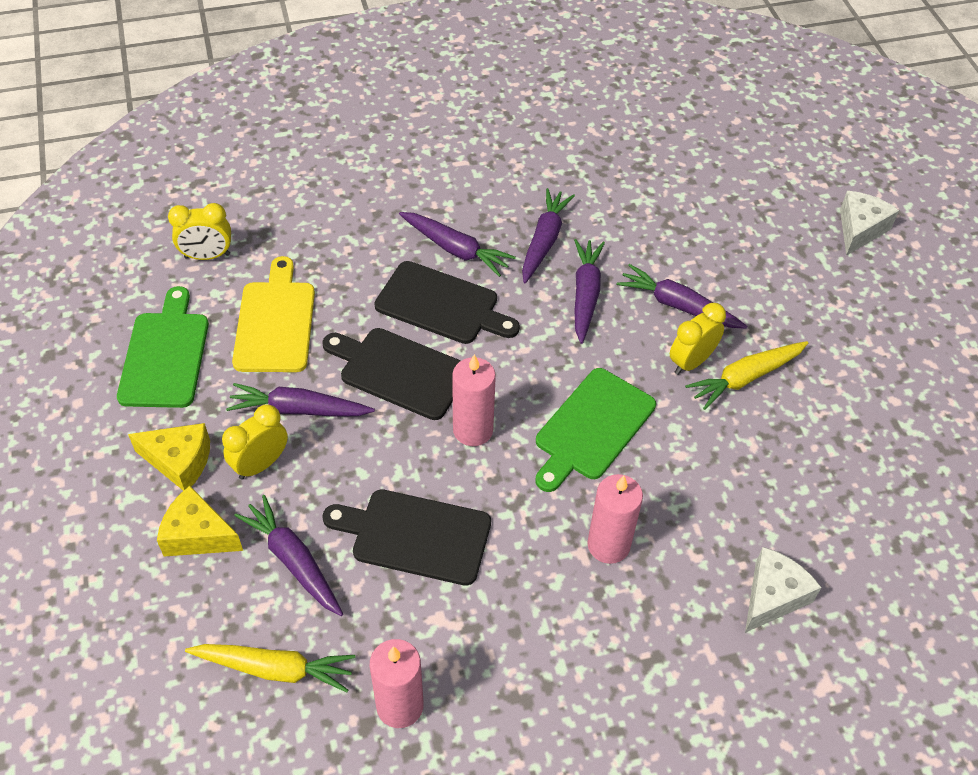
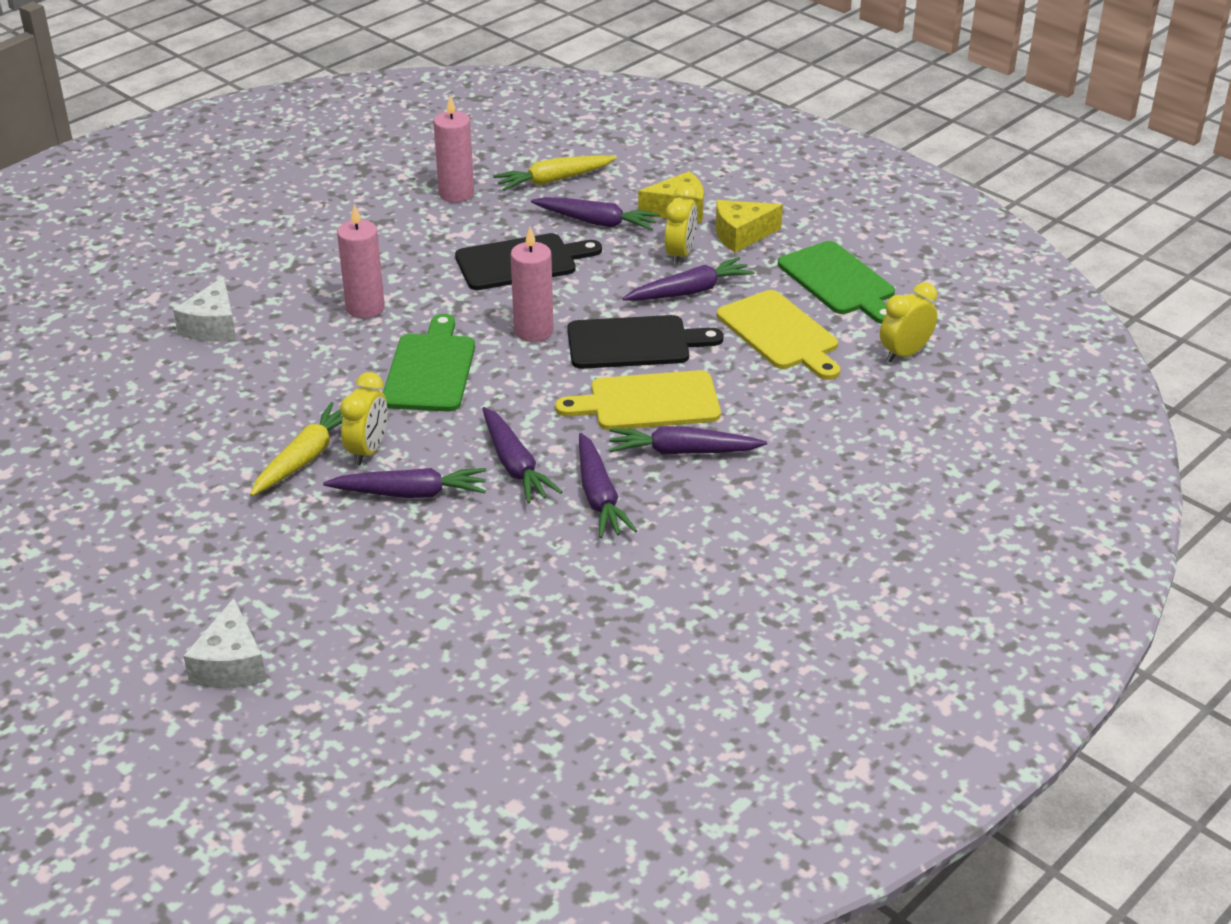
camera: 150 degrees right, 15 degrees down
black cutting board [374,261,520,344] -> yellow cutting board [555,370,721,430]

